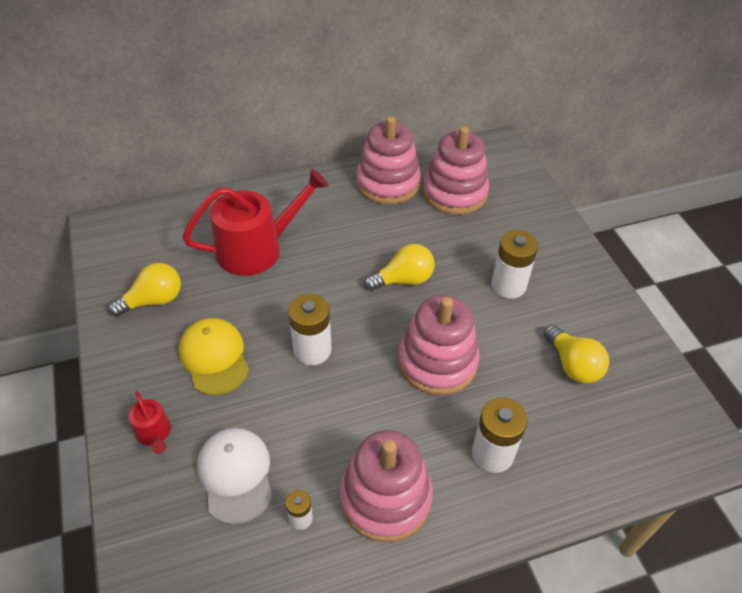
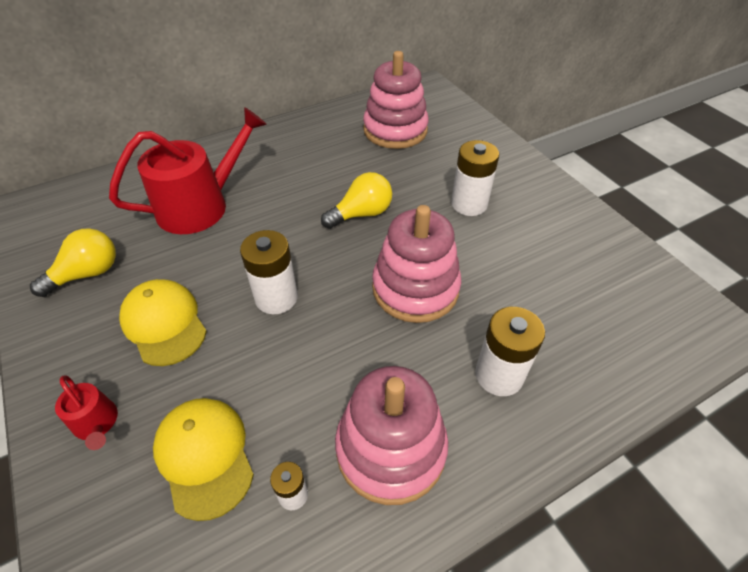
camera: 10 degrees left, 0 degrees up
white cap [197,428,272,525] -> yellow cap [153,398,254,521]
pink stacking toy [356,116,421,204] -> none
yellow light bulb [544,324,609,384] -> none

